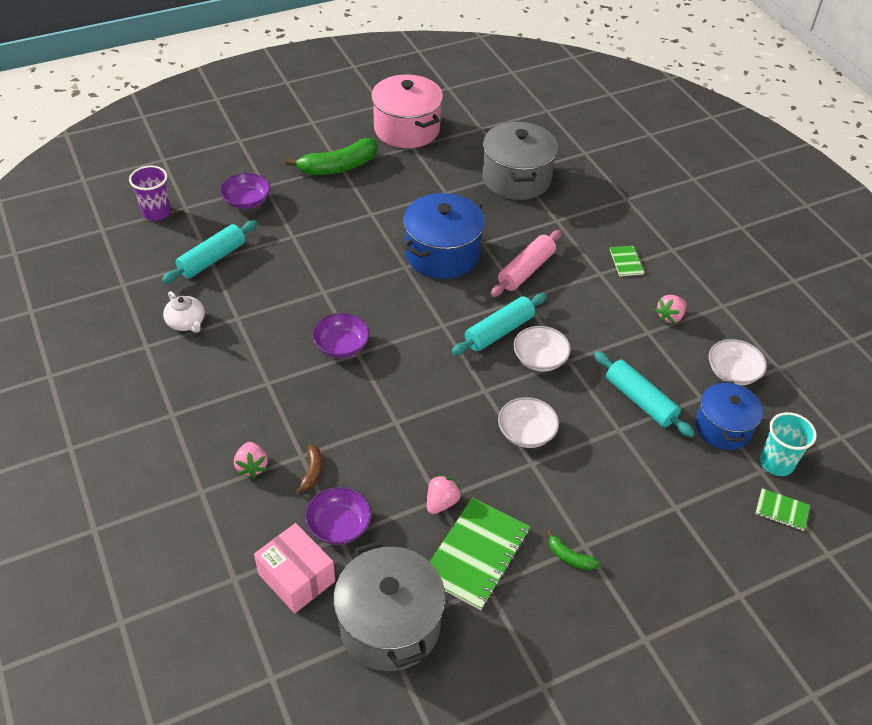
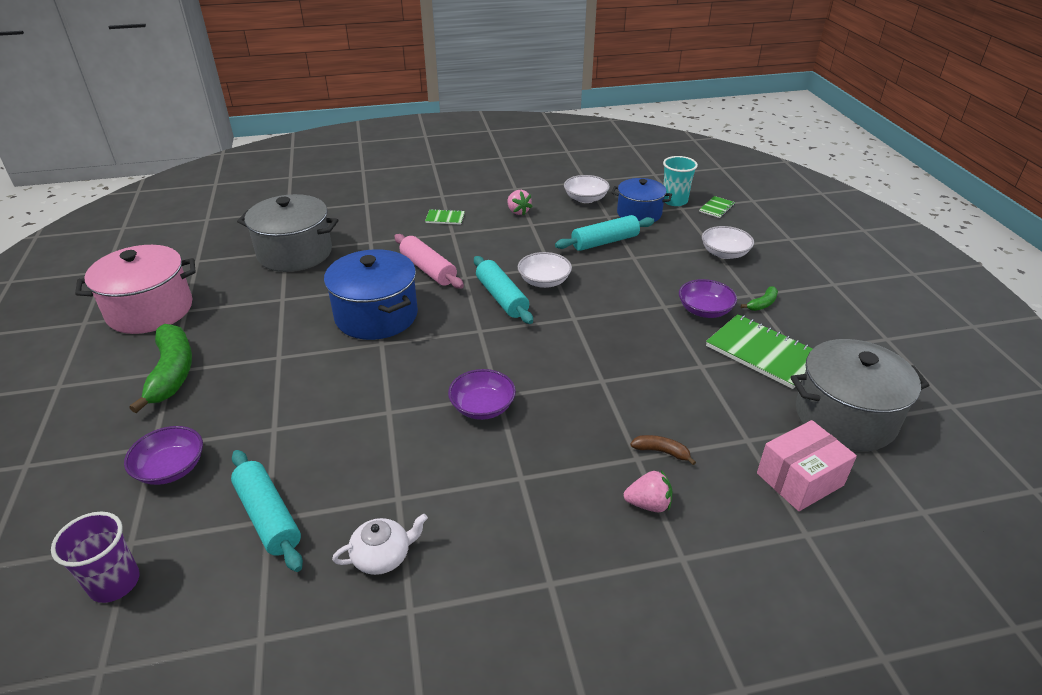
camera: 75 degrees left, 10 degrees down
purple bowl [305,487,371,545] -> purple bowl moved to [679,279,737,318]
pink strawberry [427,474,462,514] -> none
white bowl [498,397,559,448] -> white bowl moved to [702,226,754,259]

